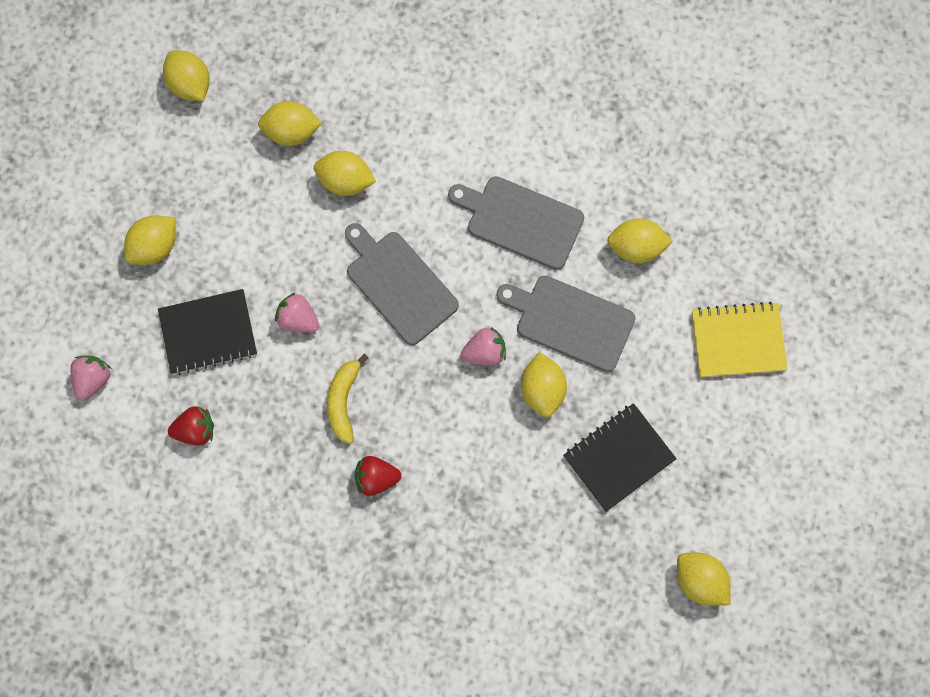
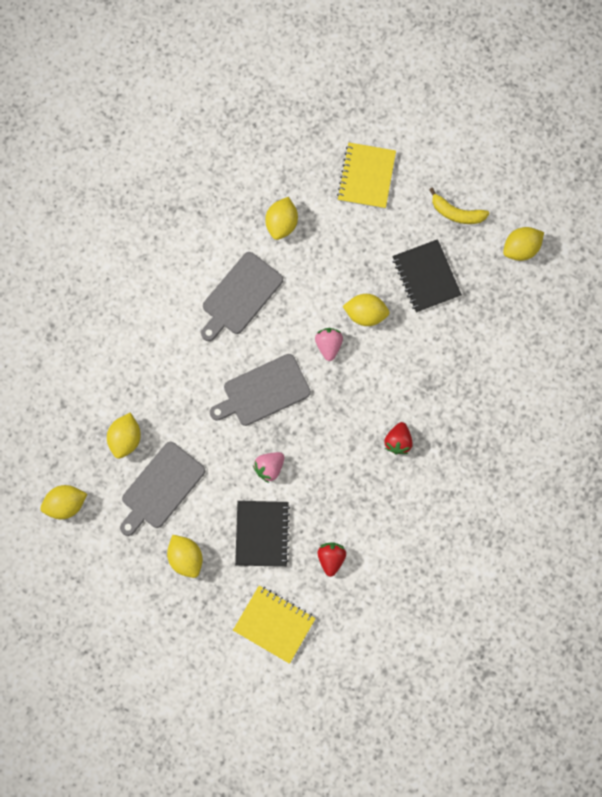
camera: 75 degrees left, 0 degrees up
pink strawberry [70,356,112,401] -> yellow notebook [233,586,316,664]
yellow lemon [314,151,376,196] -> none
yellow banana [327,354,368,444] -> yellow banana moved to [429,188,489,224]
grey cutting board [496,276,635,372] -> grey cutting board moved to [120,442,205,536]

